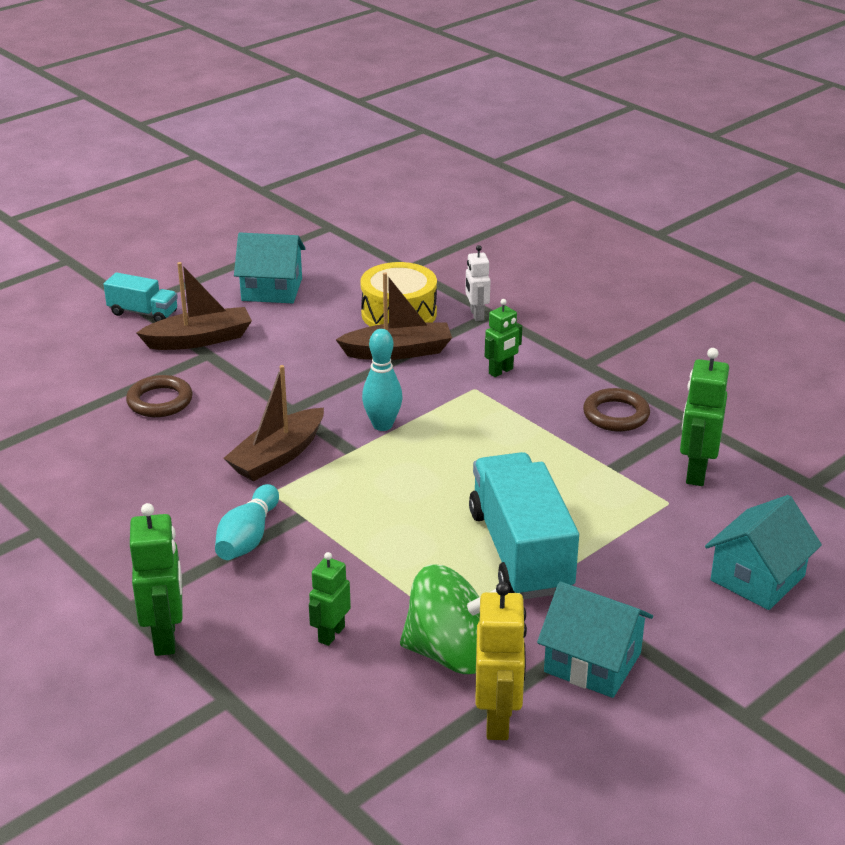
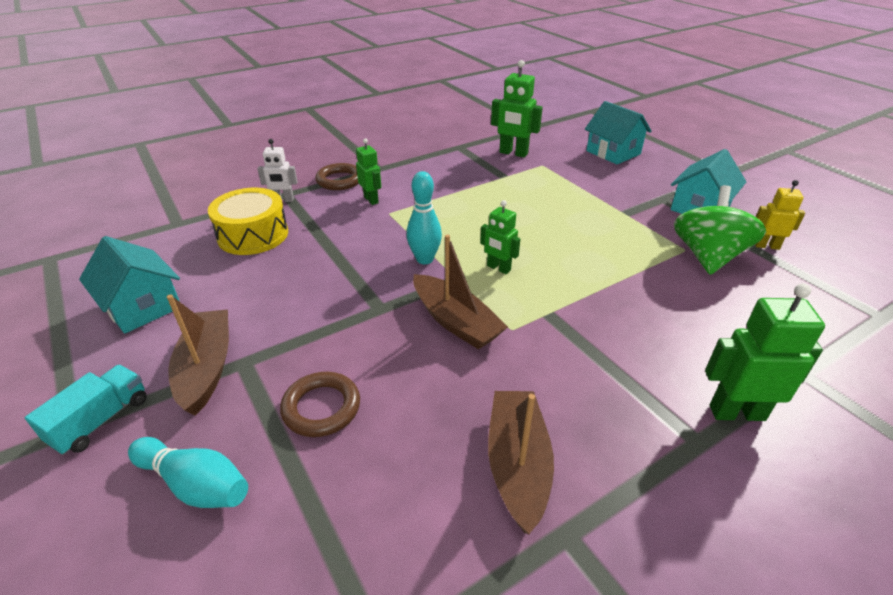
camera: 80 degrees left, 5 degrees up
turquoise bowling pin [215,484,279,560] -> turquoise bowling pin moved to [128,437,248,508]
turquoise house [234,233,305,303] -> turquoise house turned 60 degrees counterclockwise [79,236,180,333]
green robot [309,552,351,646] -> green robot moved to [480,200,520,274]
brown boat [336,272,452,360] -> brown boat moved to [488,391,554,534]
turquoise truck [469,452,579,599] -> none
yellow robot [475,582,527,740] -> yellow robot [755,180,805,250], size x0.63
brown ring [583,388,650,431] -> brown ring moved to [315,163,359,190]

